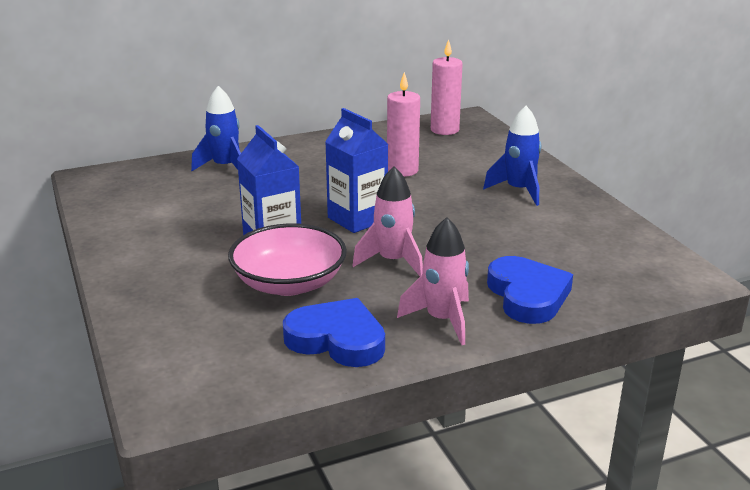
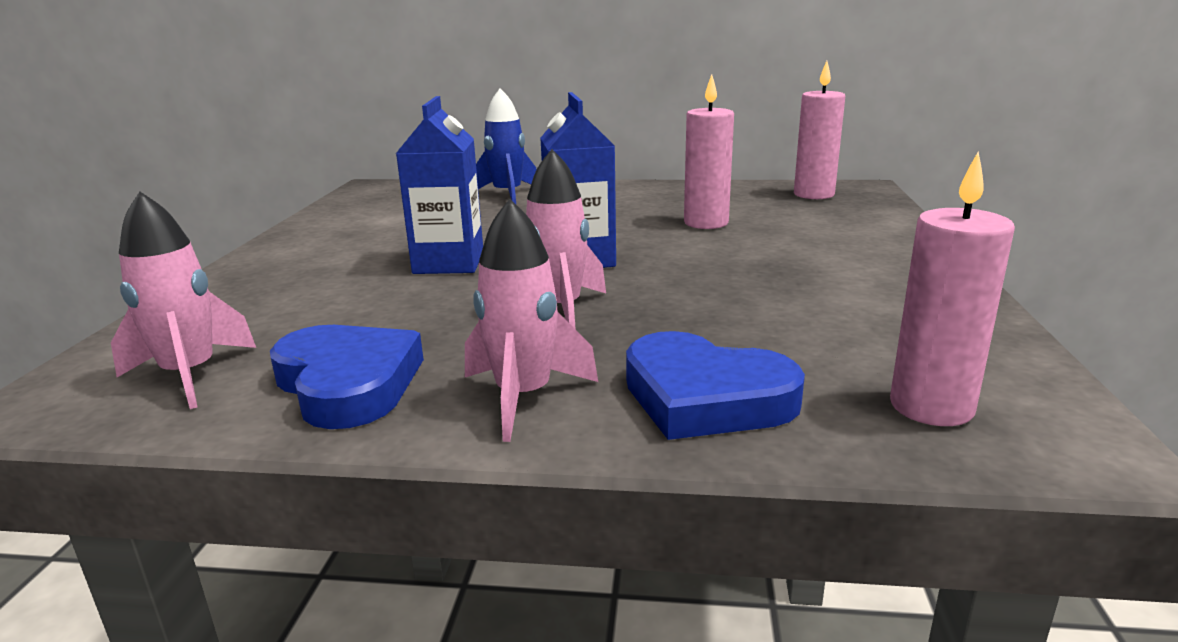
camera: 30 degrees right, 5 degrees down
pink bowl [228,223,347,296] -> none
blue rocket [483,106,541,206] -> none
blue heart [487,256,573,324] -> blue heart turned 105 degrees clockwise [626,331,805,440]
none -> pink rocket [111,192,256,409]
none -> pink candle [890,152,1015,426]

